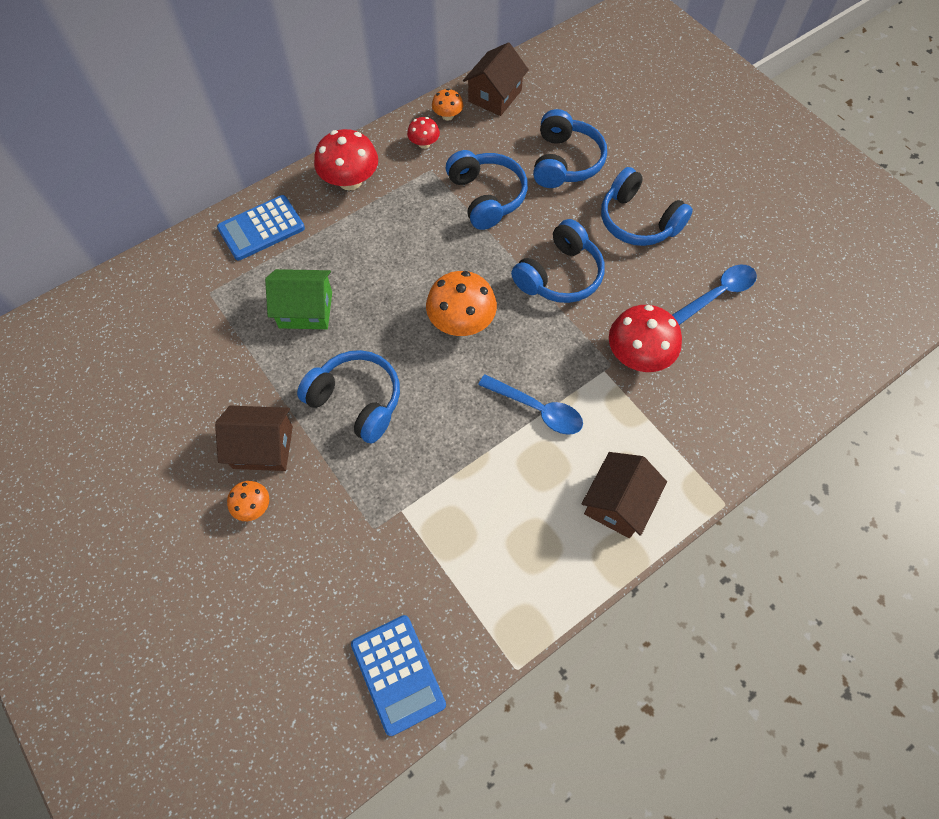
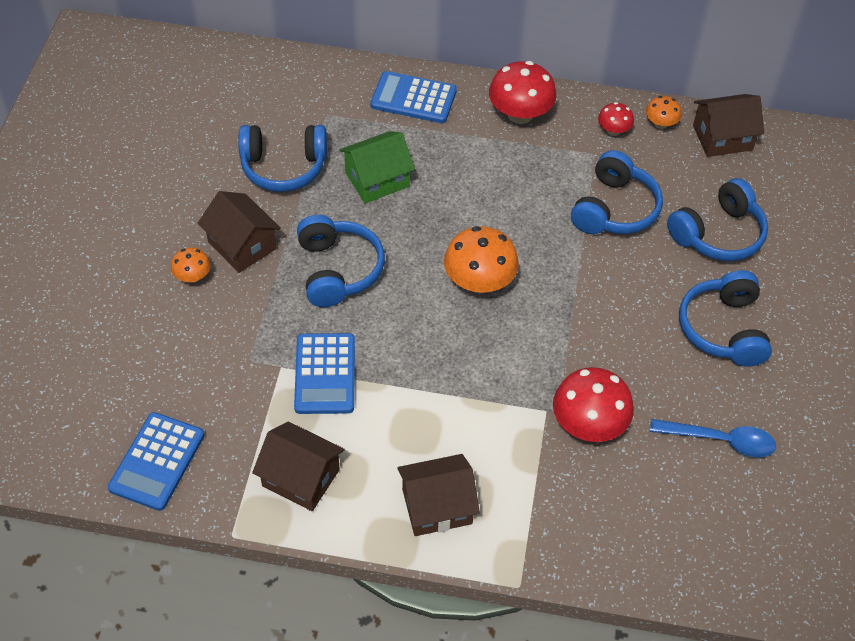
camera: 45 degrees right, 10 degrees down
green house [265,269,332,329] -> green house turned 75 degrees counterclockwise [339,131,415,203]
blue spoon [478,374,583,435] -> none
blue headphones [511,219,605,303] -> blue headphones moved to [238,125,327,192]
none -> brown house [252,421,345,511]
none -> blue calculator [294,333,355,414]

